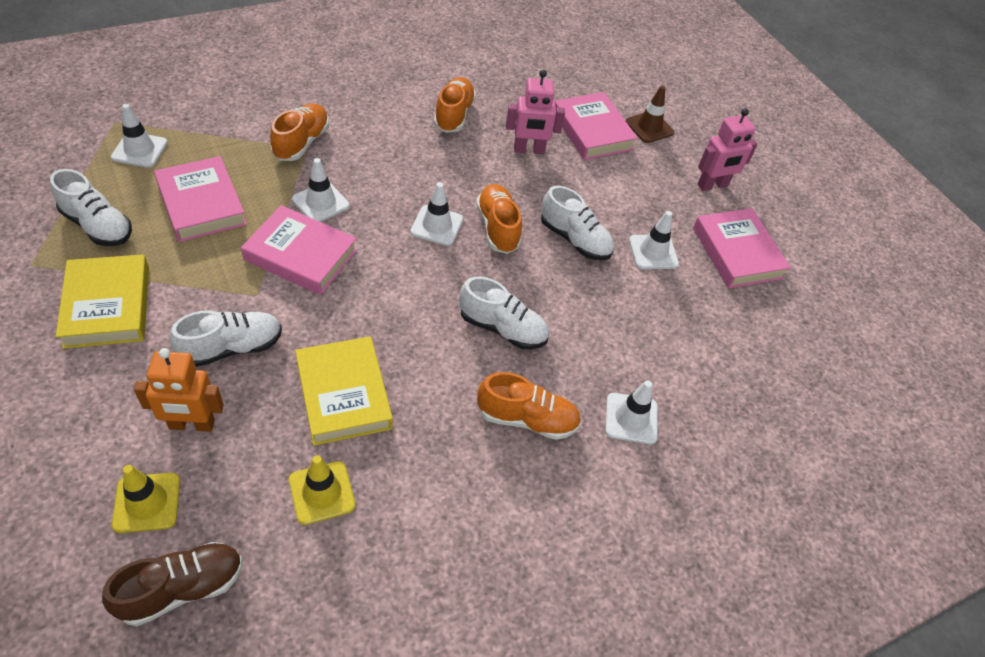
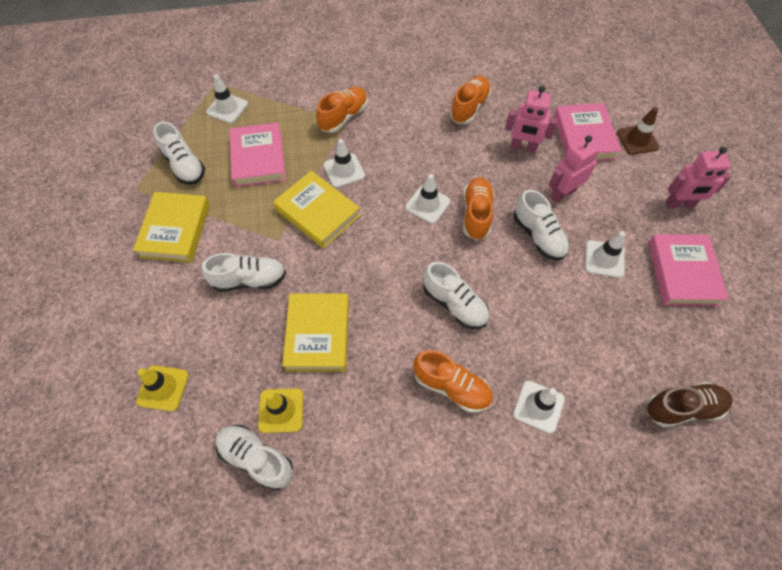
camera: 25 degrees right, 10 degrees up
brown shoe [102,542,243,626] -> brown shoe moved to [647,382,733,427]
orange robot [134,348,224,432] -> none
pink book [241,205,357,295] -> yellow book [273,171,360,249]
none -> white shoe [216,425,293,491]
none -> pink robot [549,135,599,203]

